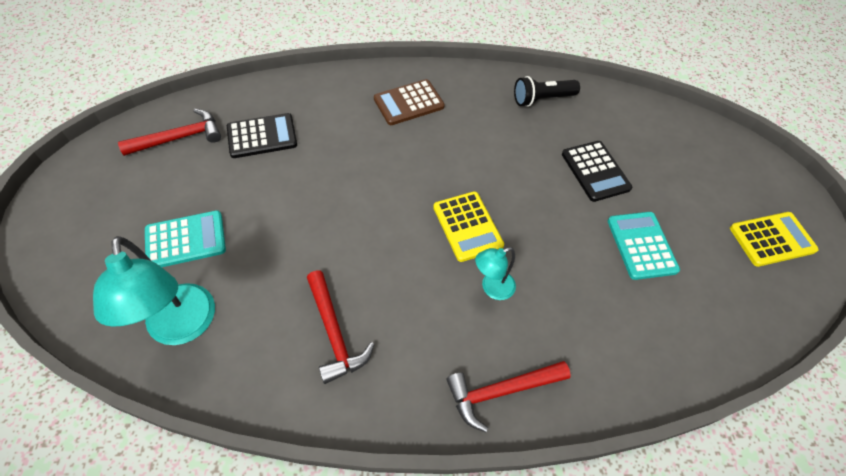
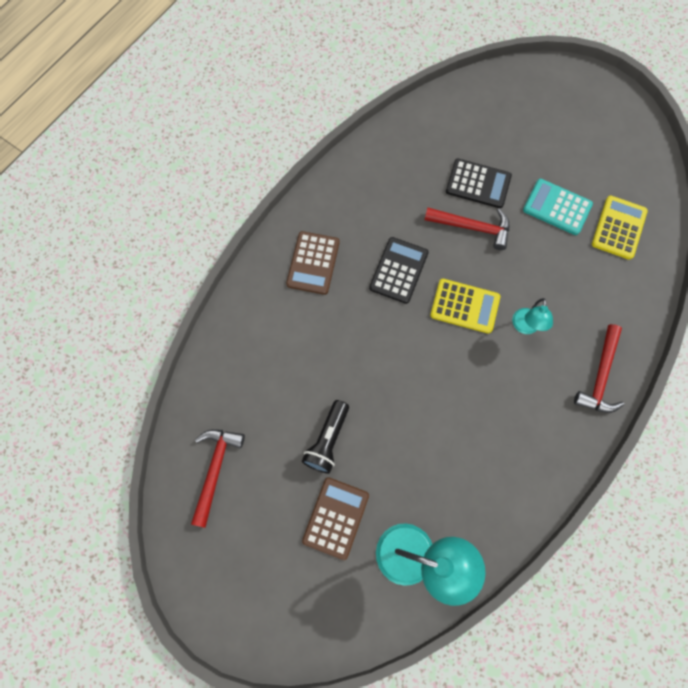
camera: 50 degrees left, 15 degrees up
turquoise calculator [145,210,226,267] -> brown calculator [302,477,369,560]
black calculator [227,113,297,158] -> black calculator moved to [369,237,428,304]
red hammer [307,270,375,384] -> red hammer moved to [424,207,509,250]
black flashlight [514,76,580,107] -> black flashlight moved to [302,400,349,474]
yellow calculator [730,212,819,267] -> yellow calculator moved to [592,195,648,260]

